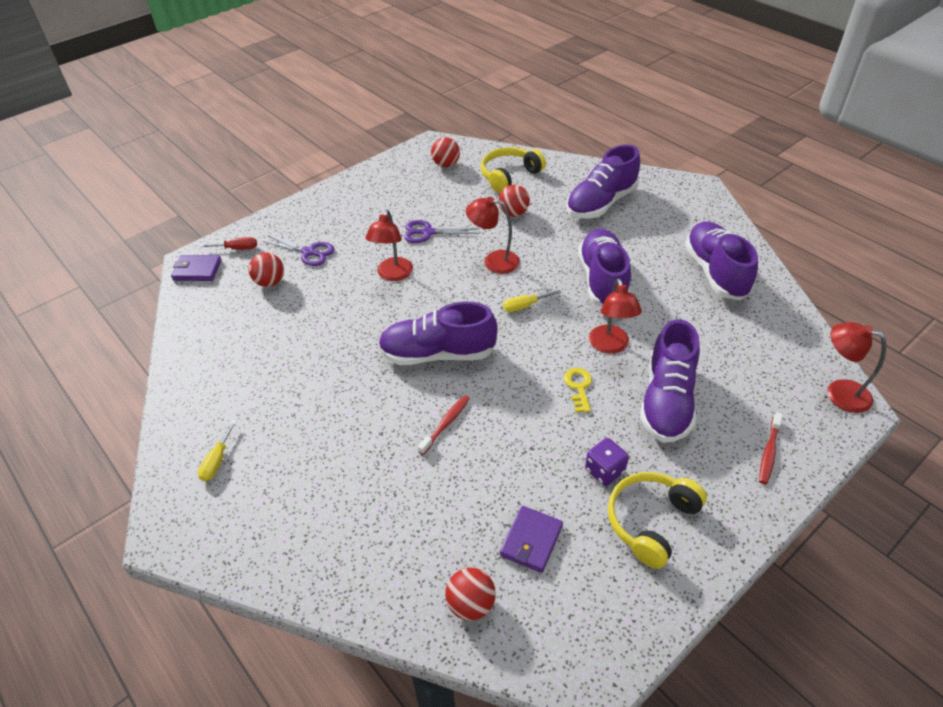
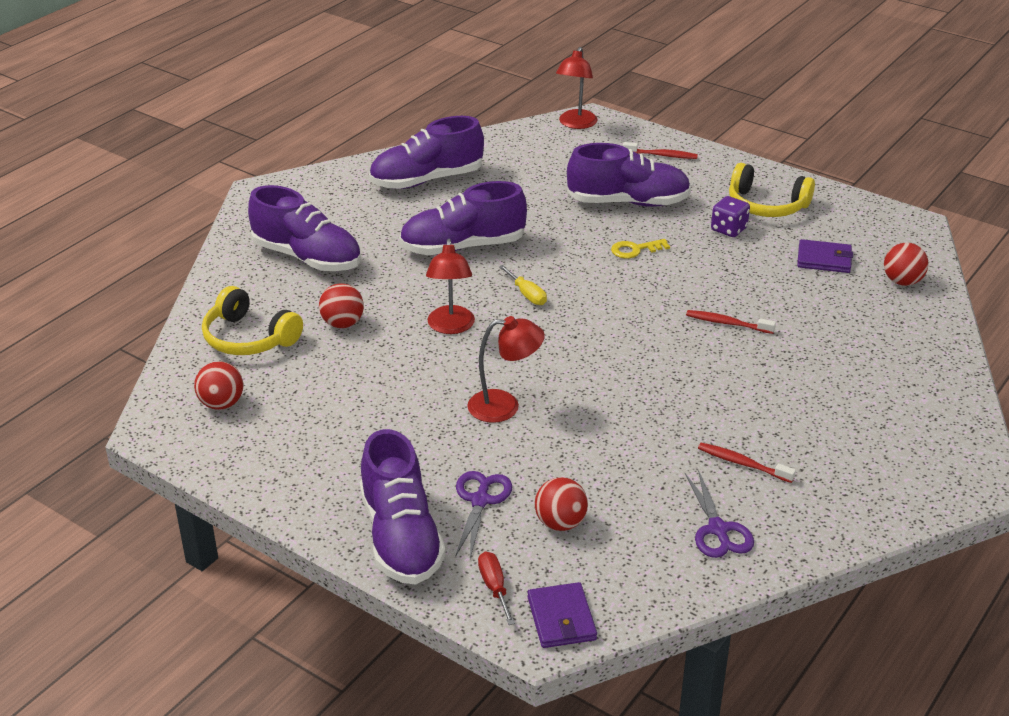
camera: 105 degrees left, 10 degrees down
yellow screwdriver [198,420,237,481] -> none
purple shoe [378,302,498,365] -> purple shoe moved to [360,429,446,585]
purple scissors [404,220,480,243] -> purple scissors moved to [685,470,754,558]
red lamp [589,279,642,354] -> none
none -> red toothbrush [698,442,796,483]

